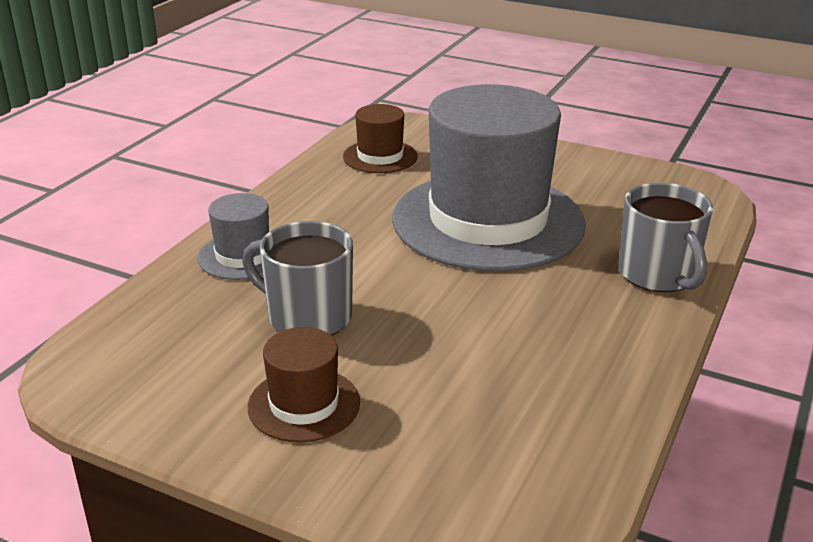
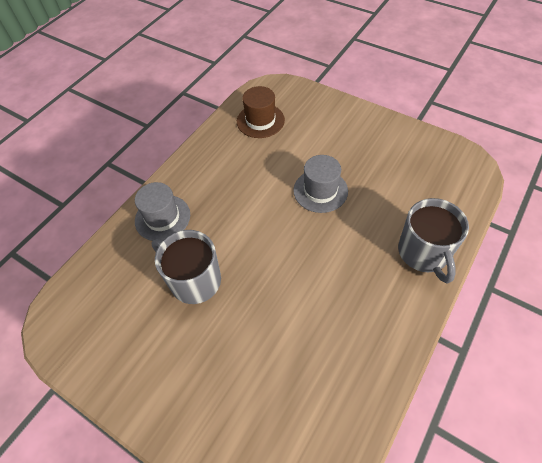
camera: 10 degrees right, 25 degrees up
brown hat [248,327,360,442] -> none
grey hat [392,84,586,271] -> grey hat [293,155,348,213], size x0.44

